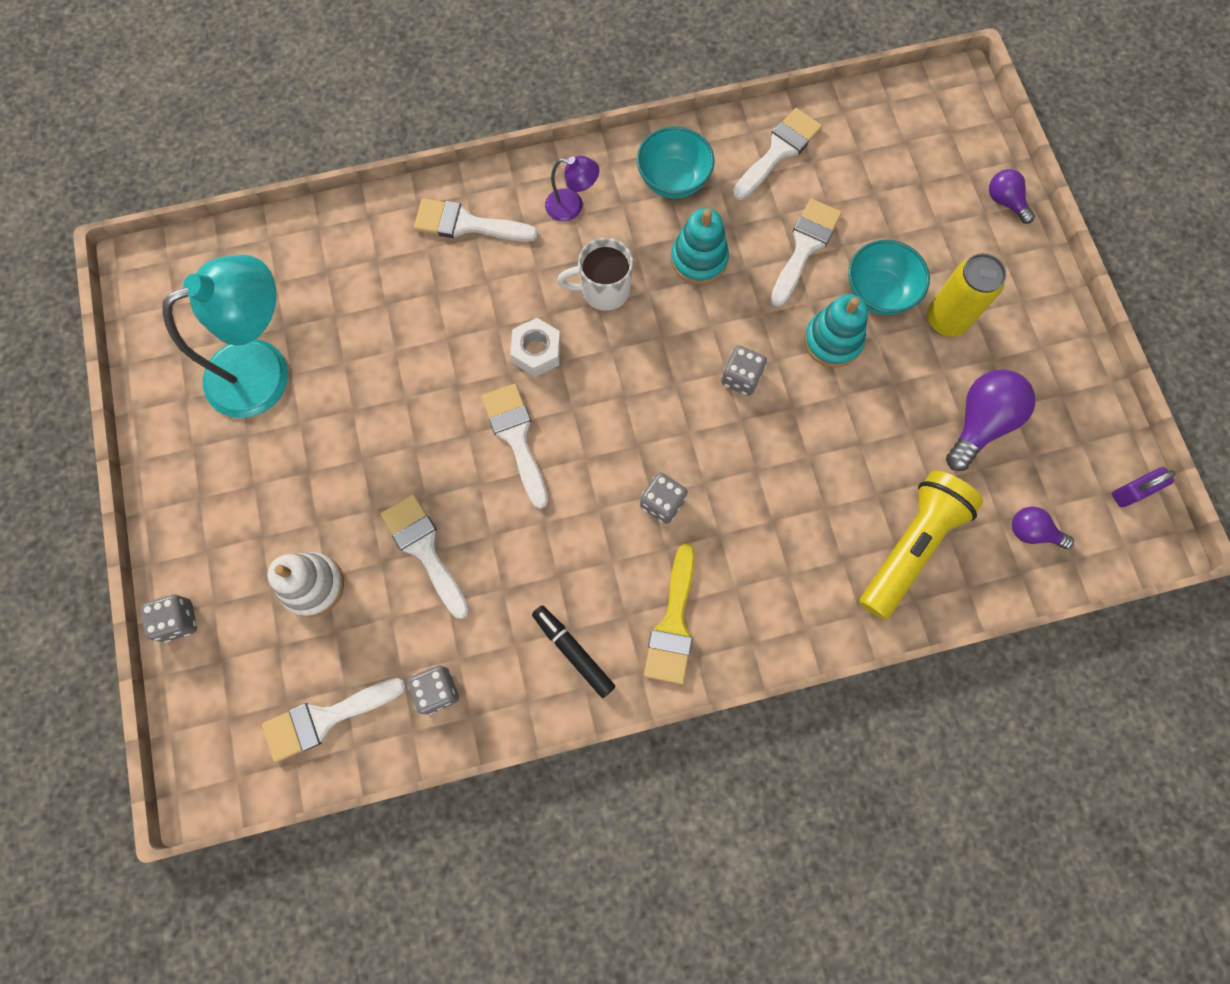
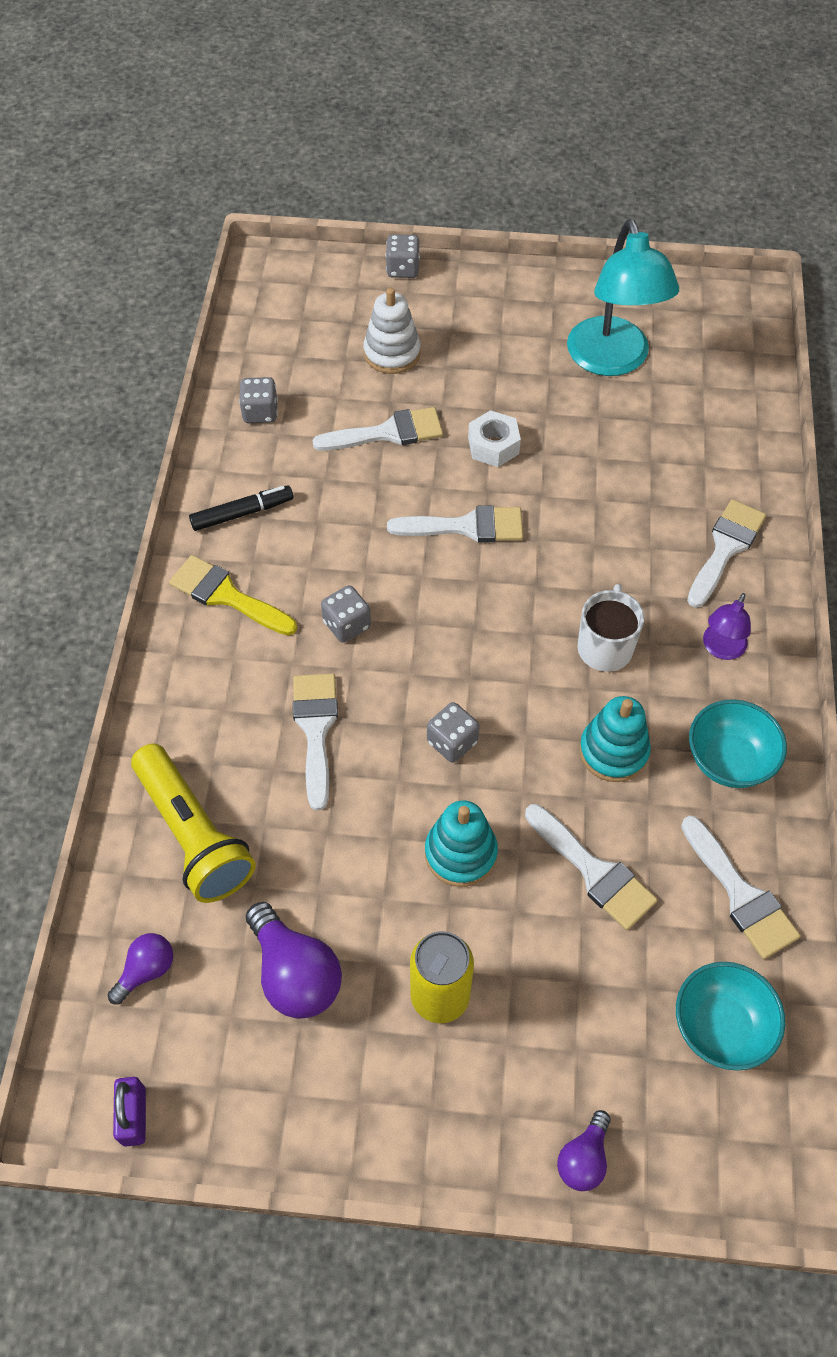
camera: 110 degrees right, 15 degrees down
white brush [262,678,406,762] -> white brush moved to [293,673,338,811]
white nut [510,318,561,377] -> white nut moved to [468,410,521,467]
turquoise bowl [848,240,930,315] -> turquoise bowl moved to [676,962,785,1071]
purple light bulb [989,169,1035,224] -> purple light bulb turned 135 degrees clockwise [557,1110,611,1191]

